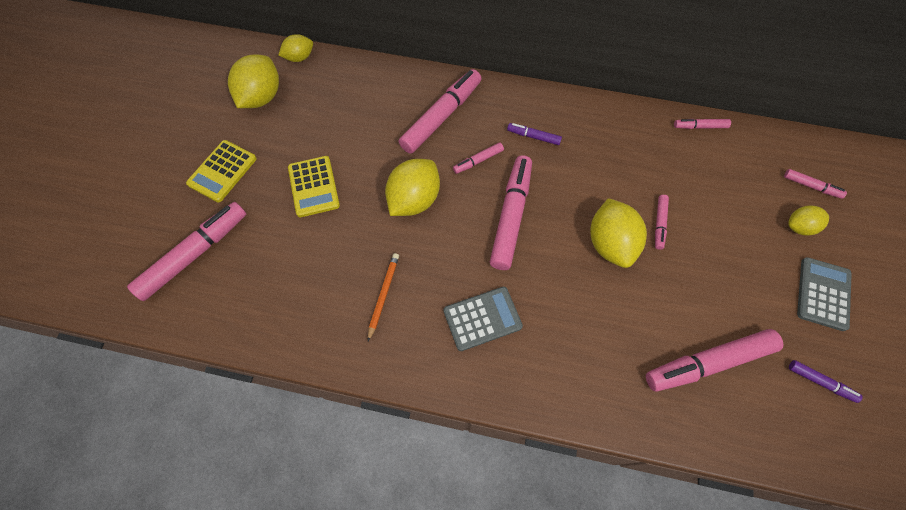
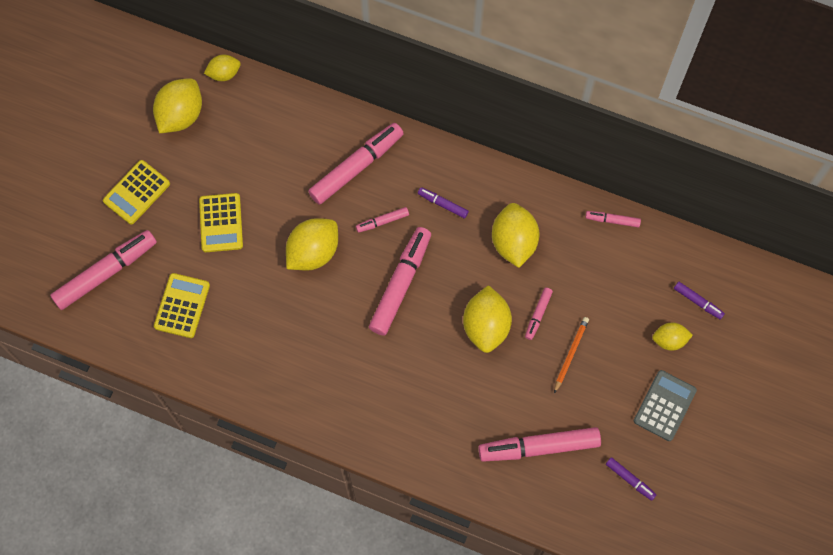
camera: 10 degrees right, 5 degrees up
orange pencil [368,253,399,341] -> orange pencil moved to [554,317,589,393]
grey calculator [444,287,523,351] -> none
pink marker [784,169,847,199] -> purple marker [674,282,725,320]
none -> yellow calculator [154,273,210,338]
none -> yellow lemon [492,203,539,268]

